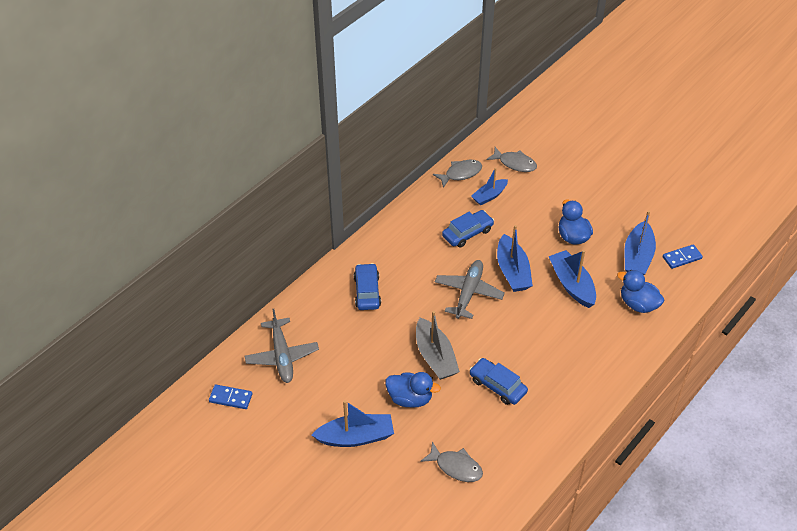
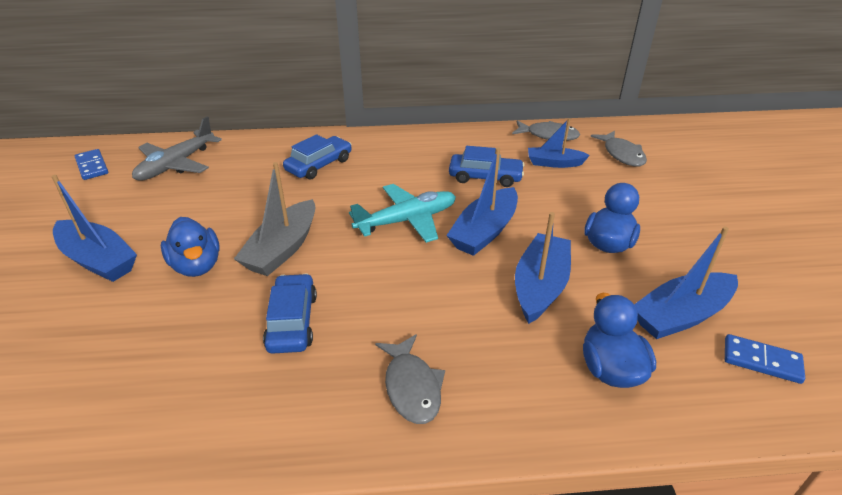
camera: 45 degrees right, 10 degrees down
grey fish [420,442,483,482] -> grey fish moved to [375,334,445,424]
grey plane [435,260,505,319] -> turquoise plane [349,184,456,243]

